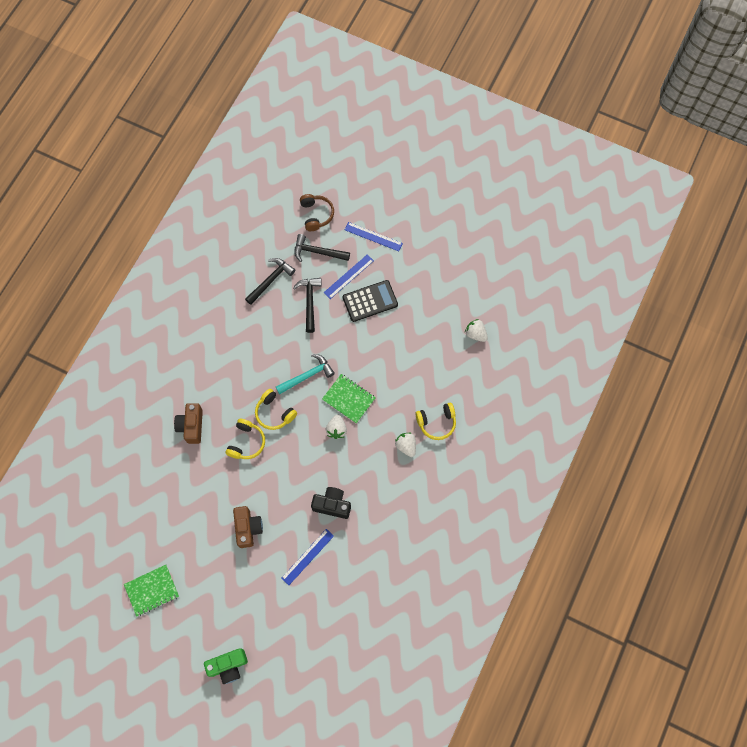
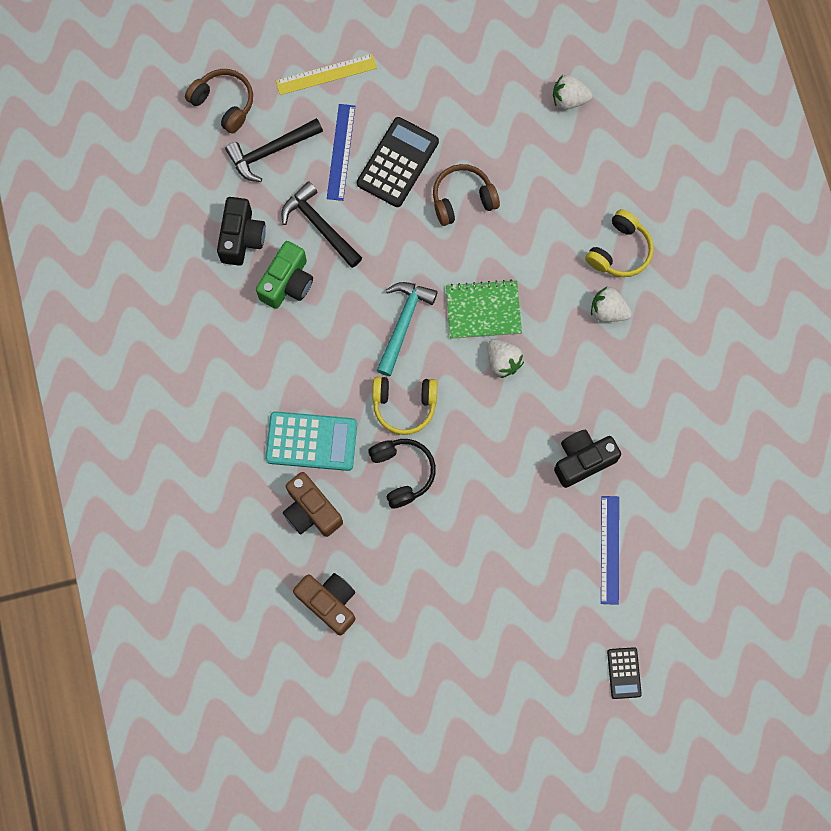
camera: 40 degrees left, 5 degrees up
green notebook [124,565,179,617] -> none
green camera [204,648,248,684] -> green camera moved to [256,241,313,309]
yellow headphones [226,419,265,459] -> black headphones [368,439,436,508]
brown camera [233,506,263,548] -> brown camera moved to [293,573,355,635]
black hammer [245,258,295,305] -> black camera [217,197,266,266]
blue ruler [345,222,403,251] -> yellow ruler [276,54,377,95]
none -> turquoise calculator [265,411,357,471]
none -> brown headphones [433,164,500,226]
none -> black calculator [607,647,642,699]

